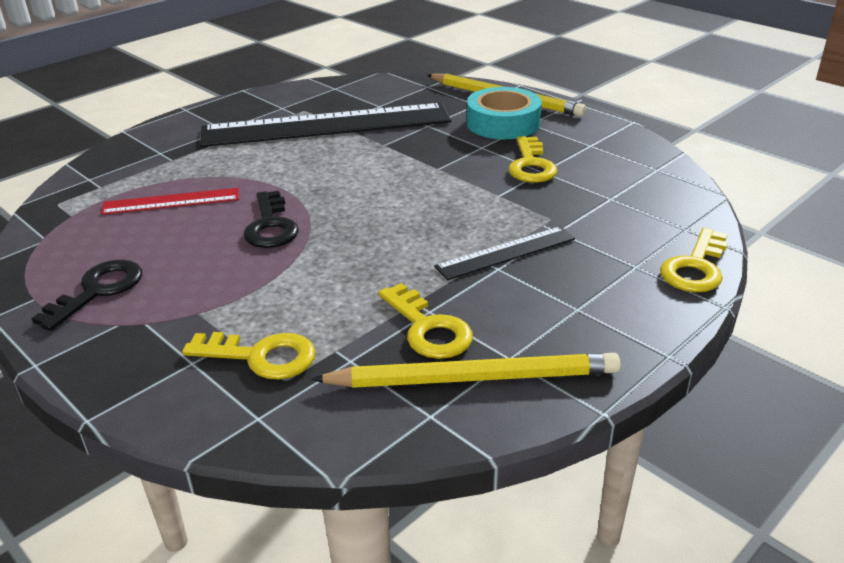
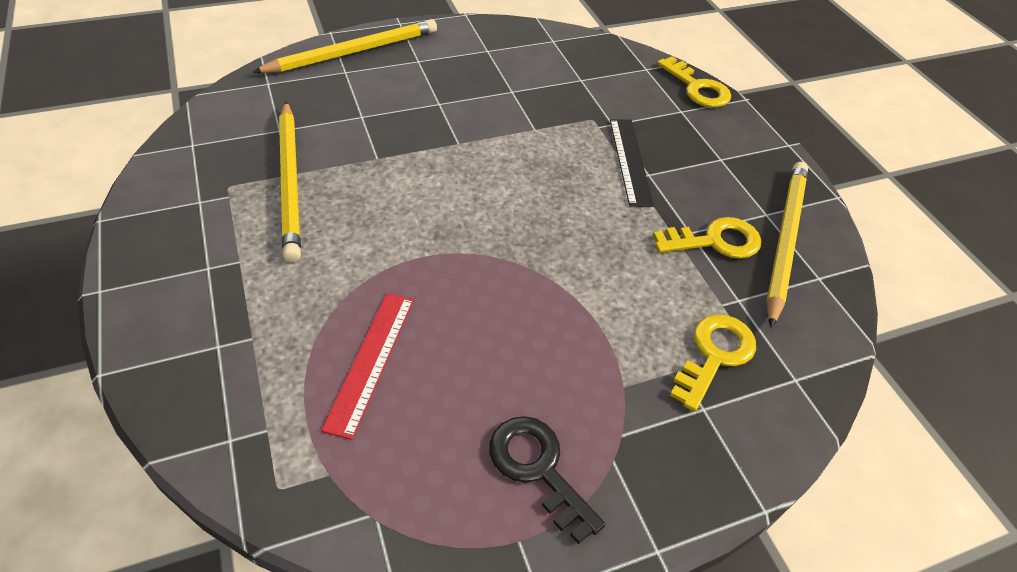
camera: 70 degrees left, 15 degrees up
black ruler [200,103,451,147] -> yellow pencil [279,101,301,262]
black key [243,191,299,248] -> none
turquoise tape [467,87,542,139] -> none
yellow key [508,136,558,183] -> none

